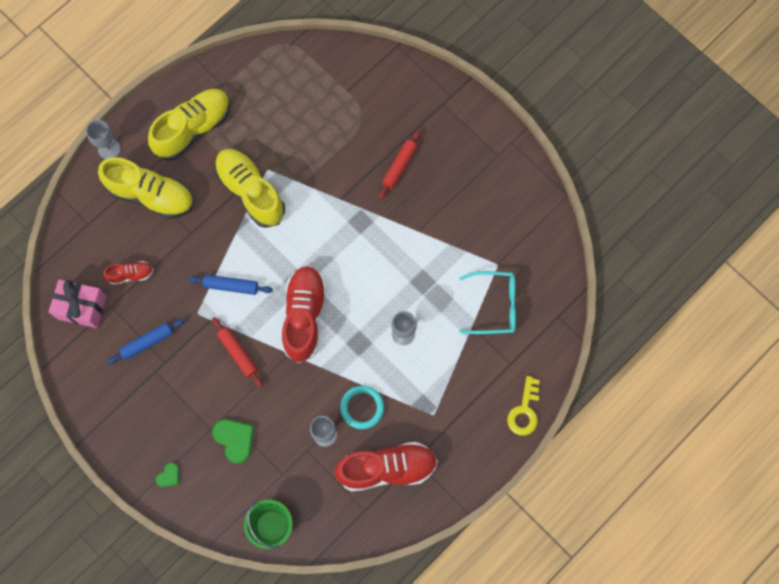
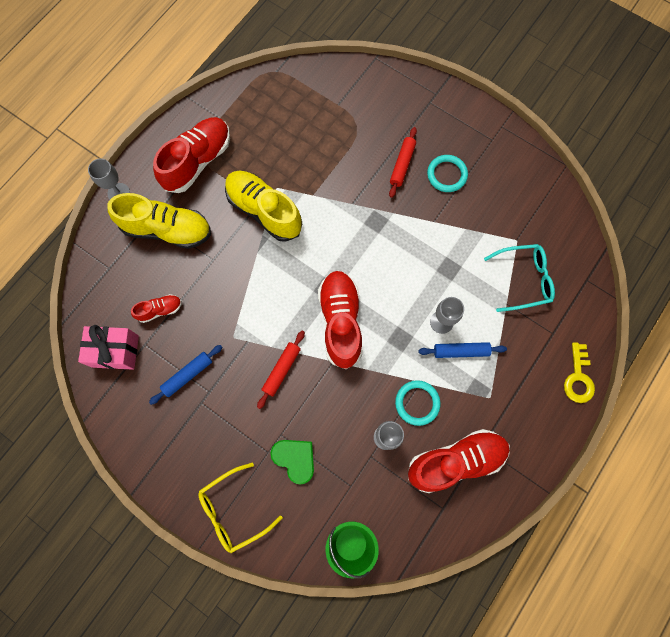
camera: 10 degrees left, 0 degrees up
yellow shoe [148,89,230,161] -> red shoe [153,117,230,193]
green heart [156,463,179,487] -> yellow glasses [198,463,283,553]
blue rolling pin [188,274,273,295] -> blue rolling pin moved to [418,342,507,358]
red rolling pin [212,317,263,388] -> red rolling pin turned 75 degrees clockwise [257,331,305,409]
none -> turquoise ring [427,155,468,192]

